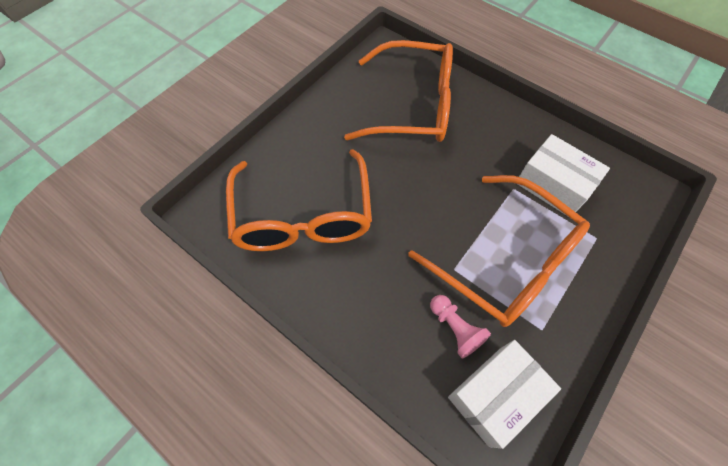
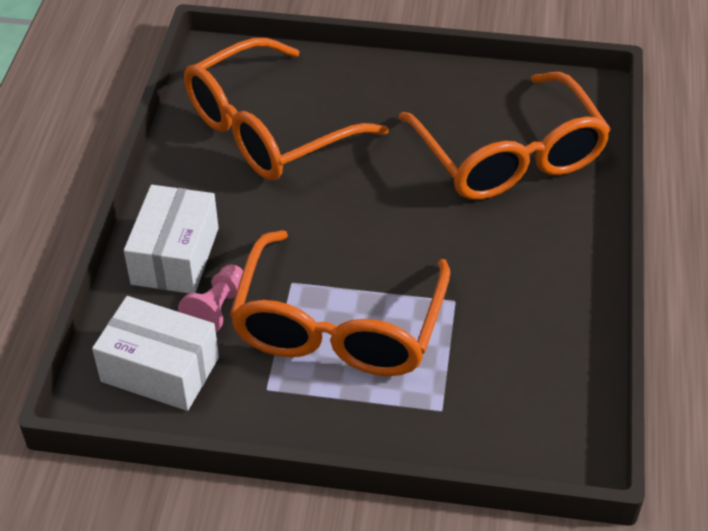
camera: 60 degrees right, 15 degrees down
white box [518,134,610,218] -> white box moved to [124,185,219,294]

